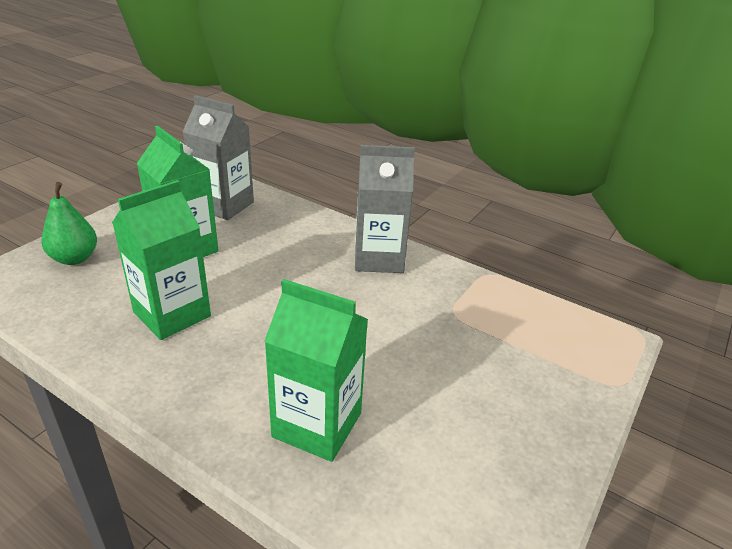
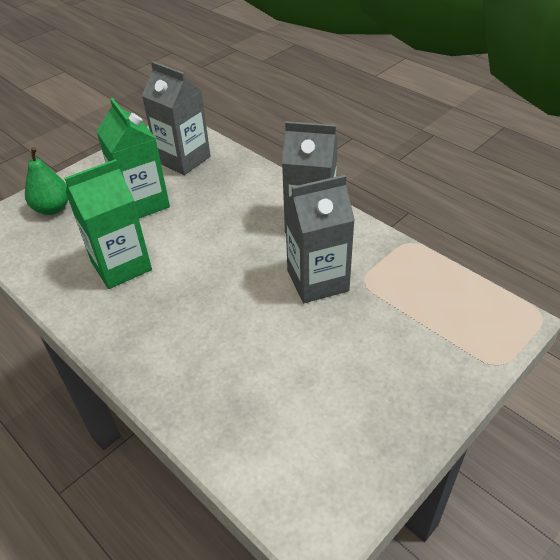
camera: 15 degrees right, 10 degrees up
green carton [264,279,368,462] -> none
none -> grey carton [285,175,355,303]

